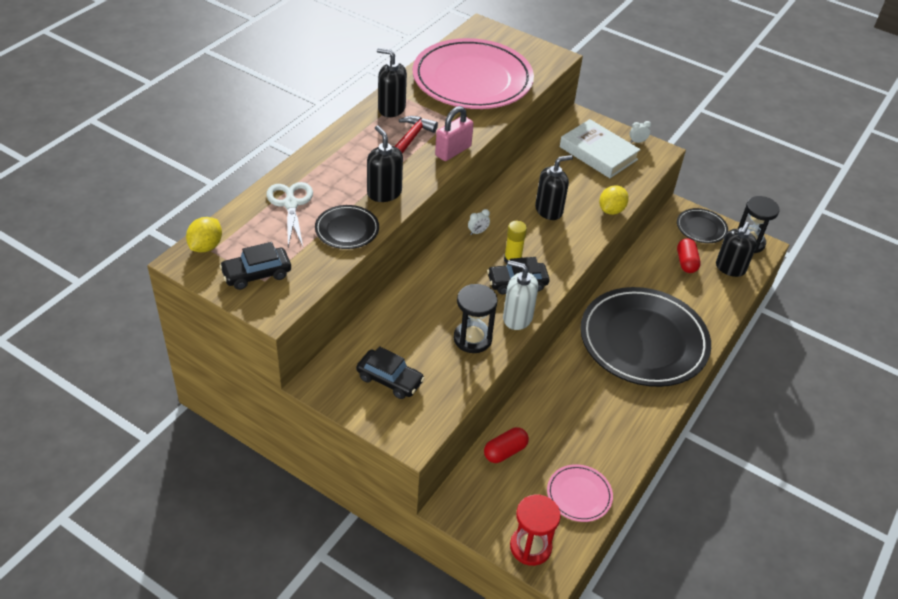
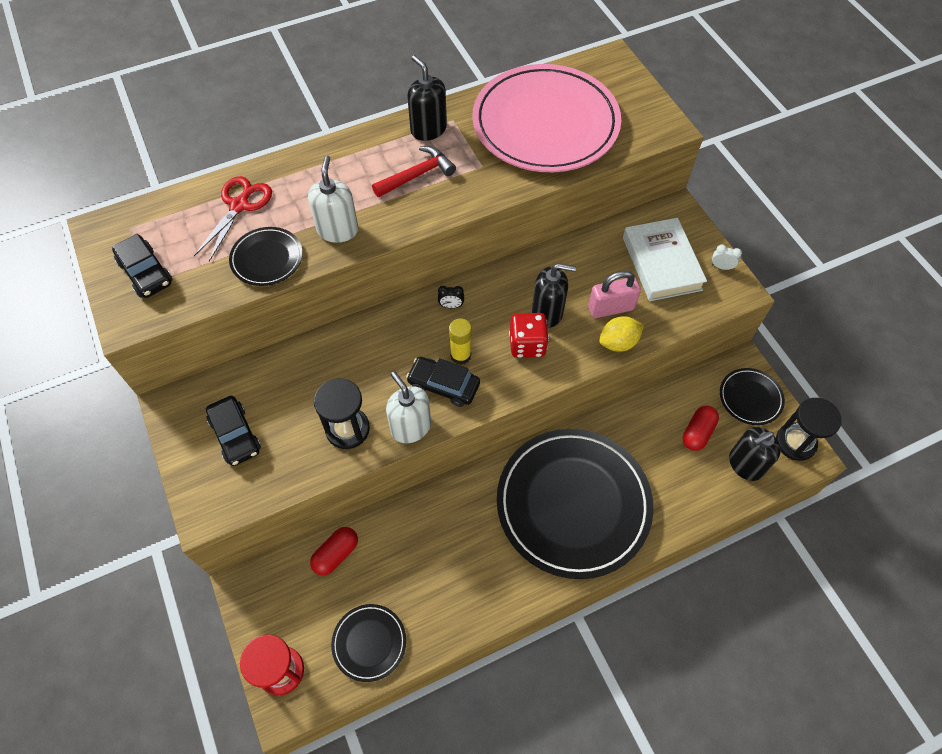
camera: 35 degrees right, 15 degrees up
yellow lemon [186,217,222,252] -> none
black car [219,242,291,290] -> black car turned 135 degrees counterclockwise [112,234,173,298]
white scissors [266,182,313,247] -> red scissors [194,176,272,261]
black soap dispenser [367,125,403,202] -> white soap dispenser [308,156,358,243]
pink padlock [435,106,474,161] -> pink padlock moved to [588,270,641,318]
white clock [468,209,490,235] -> black clock [438,286,464,308]
red capsule [484,427,529,463] -> red capsule turned 45 degrees counterclockwise [310,527,358,576]
pink plate [547,464,613,522] -> black plate [331,604,406,682]
none -> red dice [509,313,549,358]

